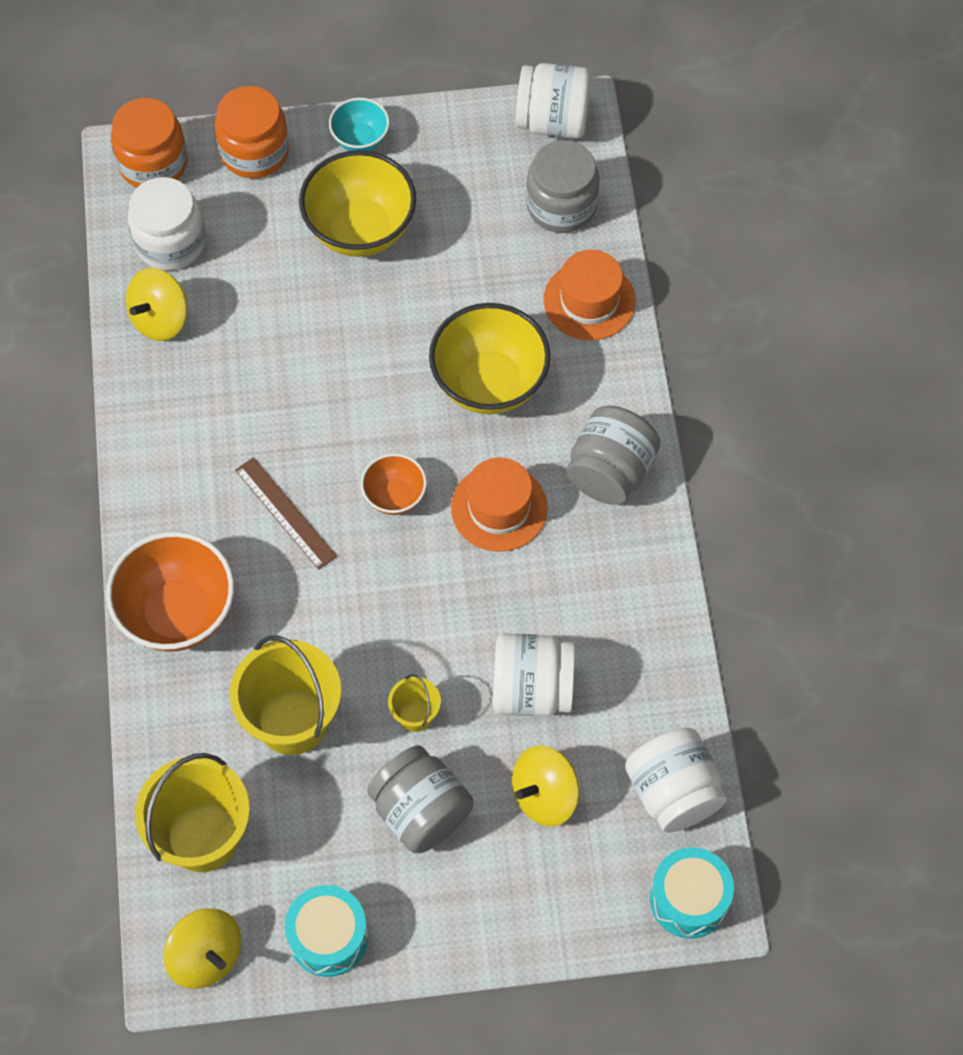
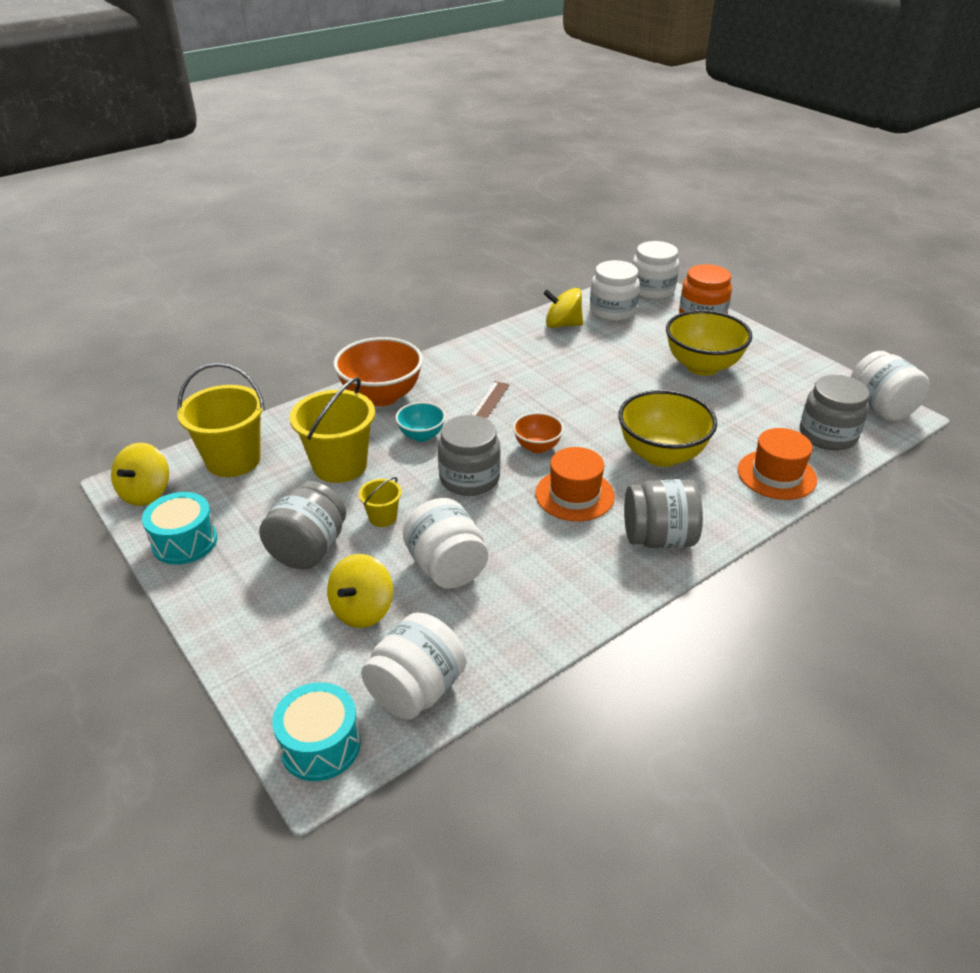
camera: 60 degrees right, 25 degrees down
orange jar [111,98,187,188] -> white jar [632,241,679,300]
turquoise bowl [329,98,390,151] -> turquoise bowl moved to [396,402,446,442]
yellow spinning top [512,745,579,827] -> yellow spinning top turned 90 degrees counterclockwise [327,554,393,628]
none -> grey jar [438,415,501,496]

